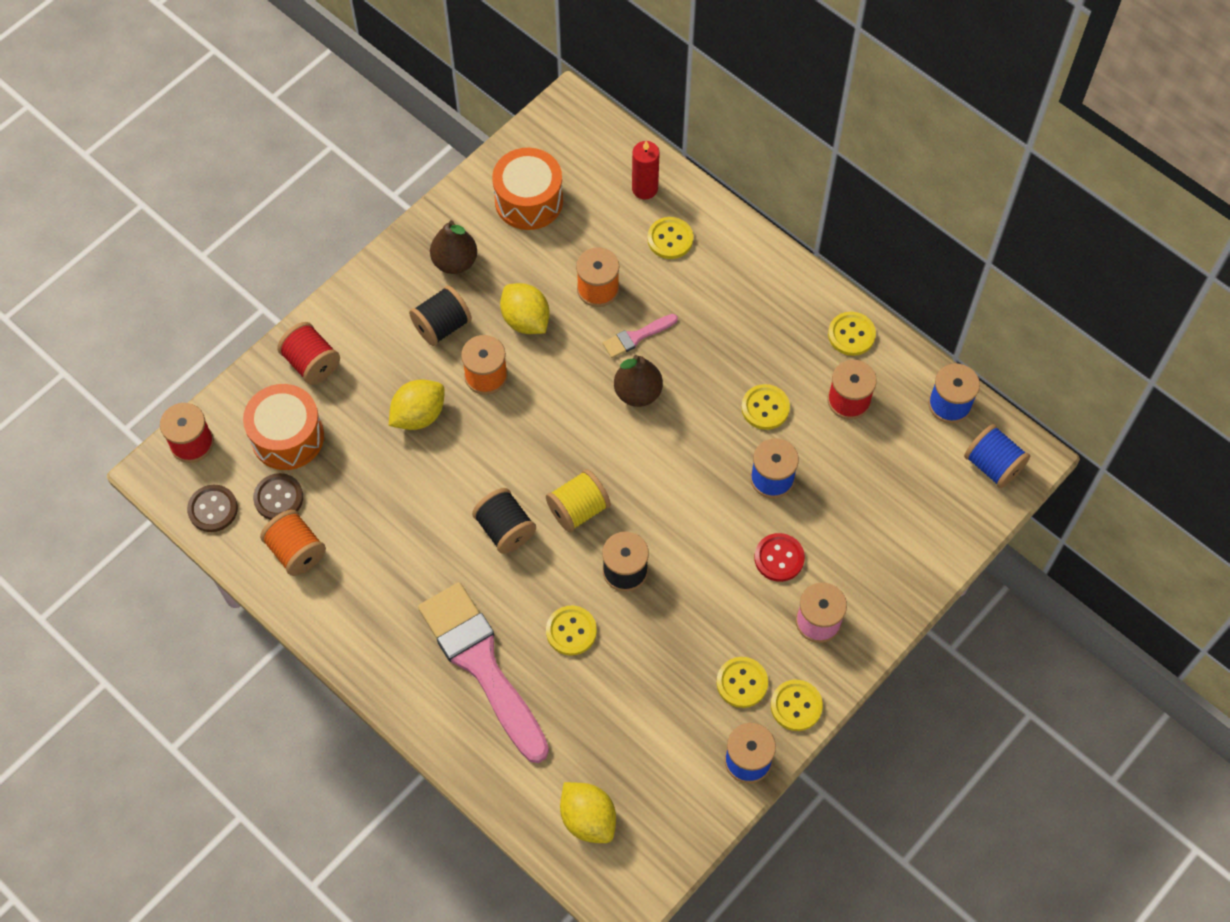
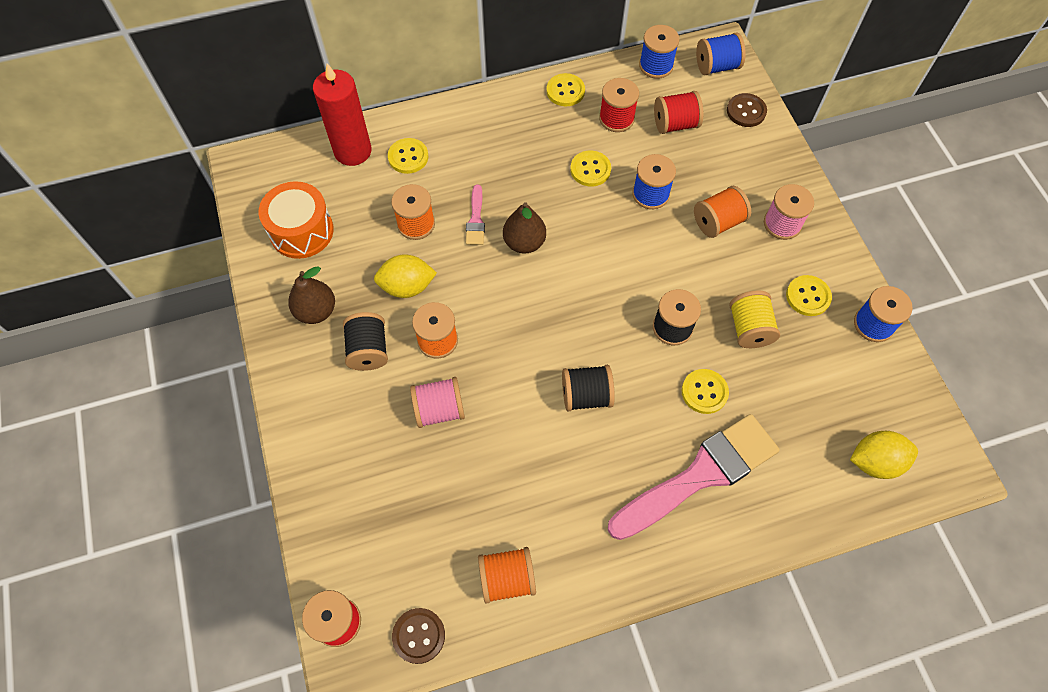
camera: 60 degrees left, 0 degrees up
orange drum [243,384,324,470] -> none
brown button [253,473,303,520] -> brown button moved to [727,93,767,127]
red spool [277,322,340,385] -> red spool moved to [654,91,703,134]
yellow lemon [389,380,445,430] -> pink spool [410,377,465,428]
pink brush [418,582,549,763] -> pink brush turned 150 degrees clockwise [608,414,780,540]
yellow spool [546,469,611,532] -> yellow spool moved to [729,290,780,348]
red candle [632,141,660,199] -> red candle [313,63,371,166], size x1.64
red button [754,533,805,582] -> orange spool [694,186,751,238]
yellow button [771,680,823,731] -> none

